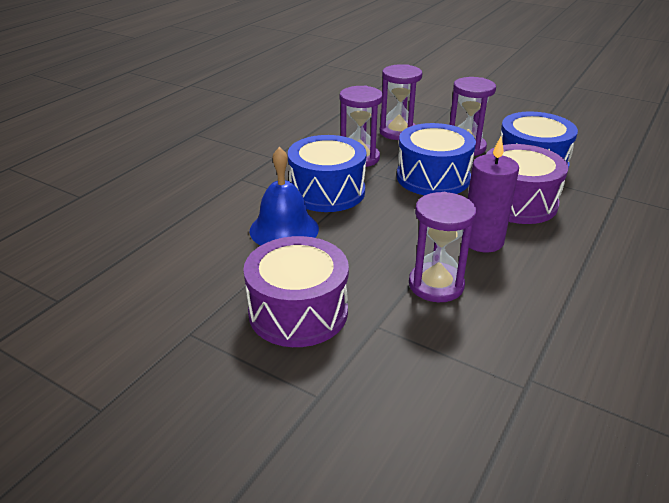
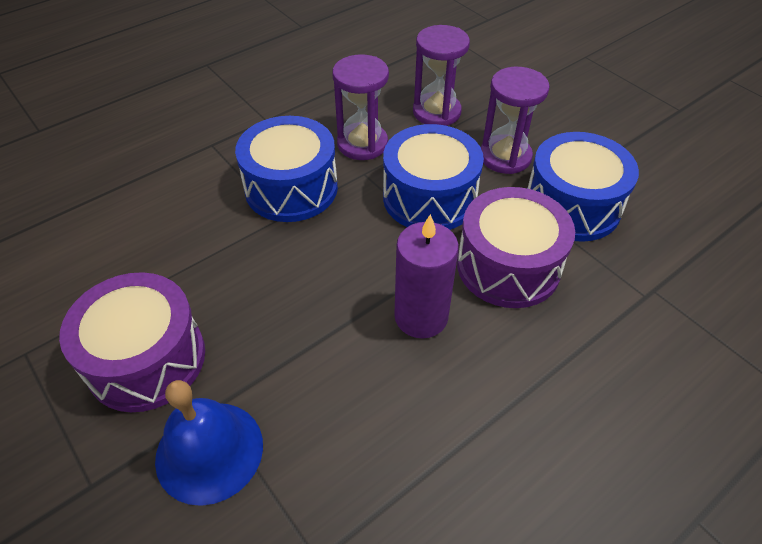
camera: 20 degrees right, 15 degrees up
blue bell [249,147,319,245] -> blue bell moved to [155,380,263,506]
purple hourglass [409,192,477,302] -> none

